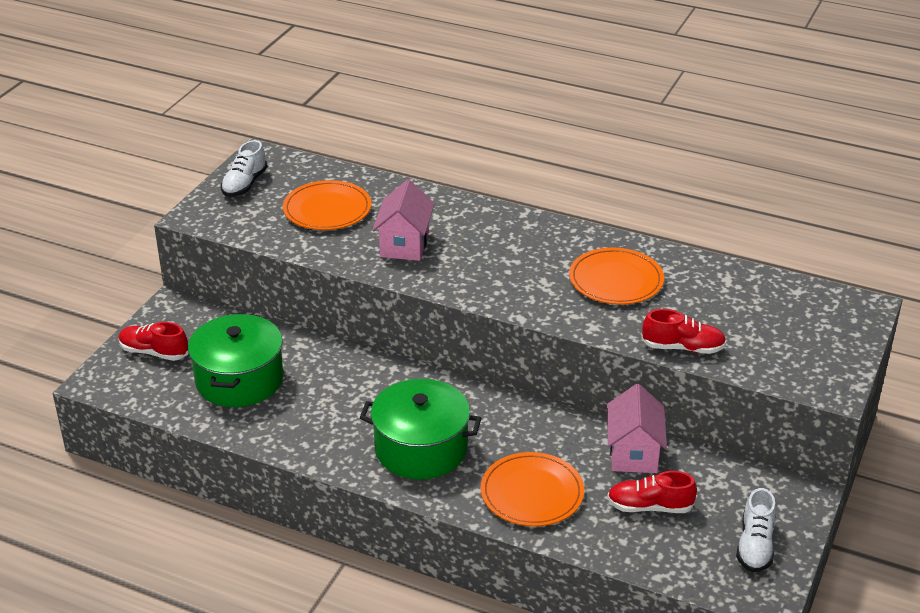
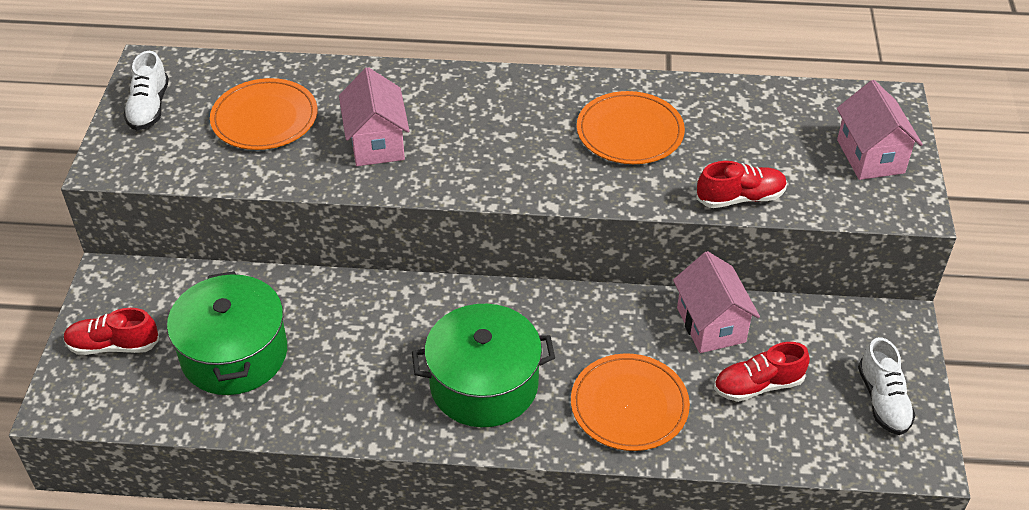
camera: 20 degrees left, 10 degrees up
none -> pink house [837,80,923,180]

